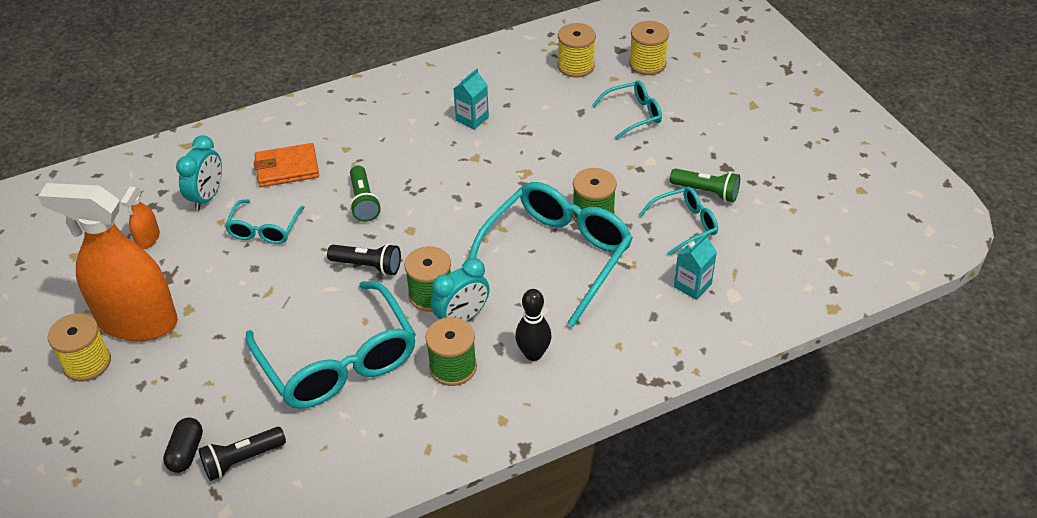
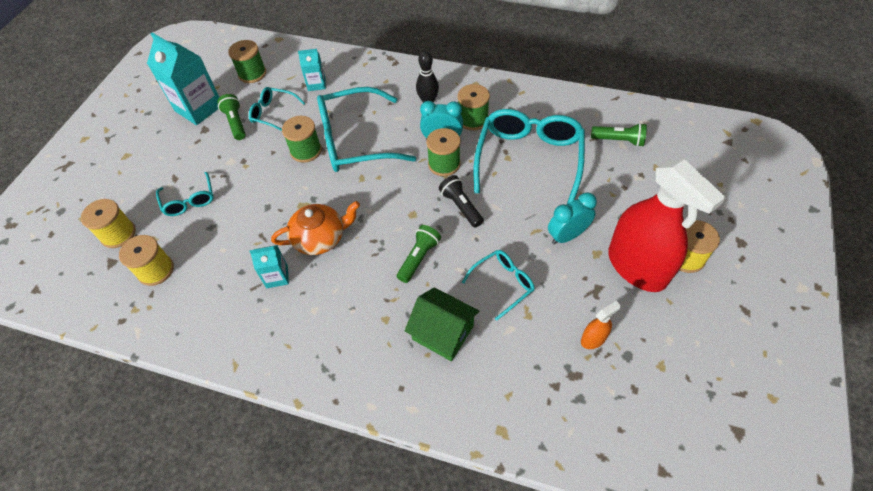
camera: 135 degrees left, 10 degrees up
orange spray bottle [38,183,178,341] -> red spray bottle [608,159,726,292]
black capsule [163,418,203,473] -> none
turquoise clock [176,135,222,210] -> turquoise clock moved to [548,192,597,244]
black flashlight [199,427,286,481] -> green flashlight [591,123,647,147]
orange wallet [254,143,319,187] -> green house [404,287,480,361]
turquoise glasses [592,80,662,140] -> turquoise glasses turned 135 degrees counterclockwise [156,172,214,216]
none -> turquoise carton [147,33,220,125]
none -> green spool [228,40,266,83]
none -> orange teapot [271,201,360,255]

